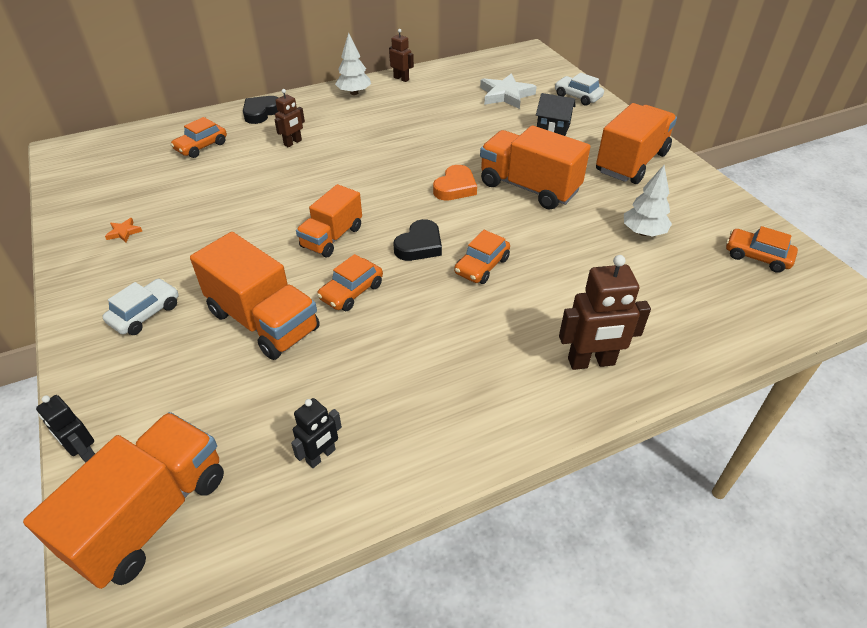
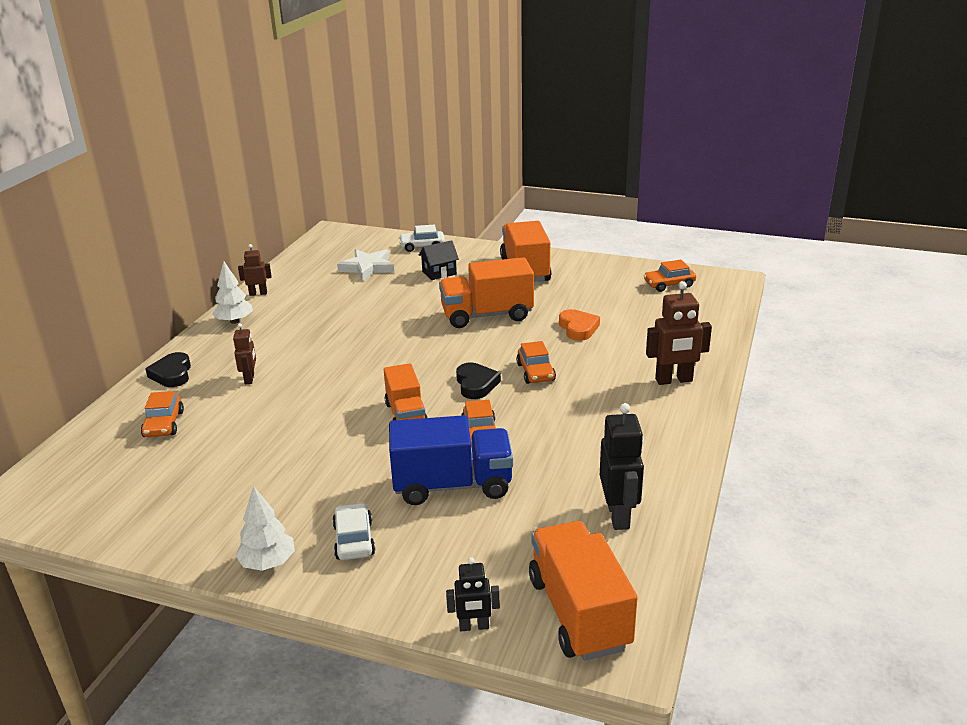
camera: 45 degrees left, 15 degrees down
orange star [105,218,142,242] -> none
orange truck [190,232,320,360] -> blue truck [389,415,513,505]
black robot [291,398,342,468] -> black robot [600,403,644,530], size x1.69
orange heart [433,165,477,200] -> orange heart moved to [559,309,600,341]
brown robot [559,255,651,370] -> brown robot turned 45 degrees clockwise [646,281,712,385]
white tree [624,165,672,236] -> white tree moved to [235,486,295,571]

